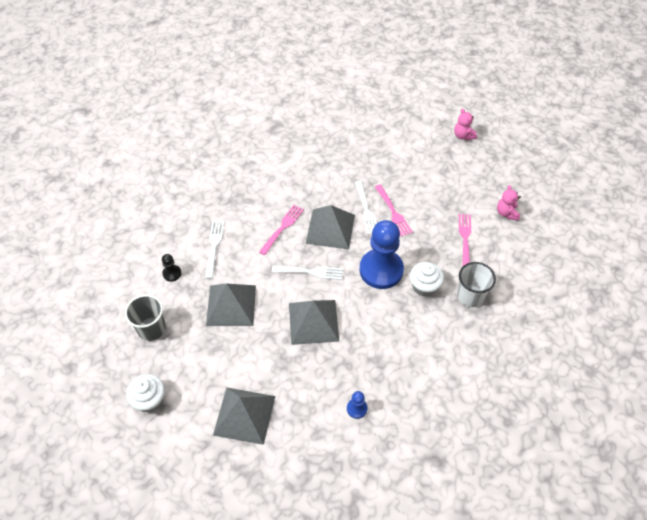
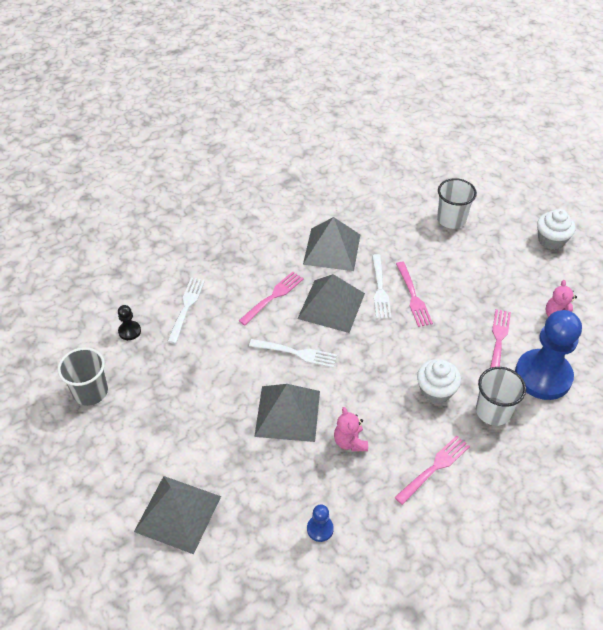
camera: 10 degrees right, 5 degrees down
white cupcake [126,374,165,413] -> white cupcake moved to [537,209,575,250]
grey pyramid [206,283,256,326] -> grey pyramid moved to [303,217,360,271]
blue pawn [359,220,404,289] -> blue pawn moved to [515,310,582,400]
pink teddy bear [454,108,477,140] -> pink teddy bear moved to [334,407,368,452]
none -> pink fork [394,436,470,505]
none -> white cup [437,178,477,229]

